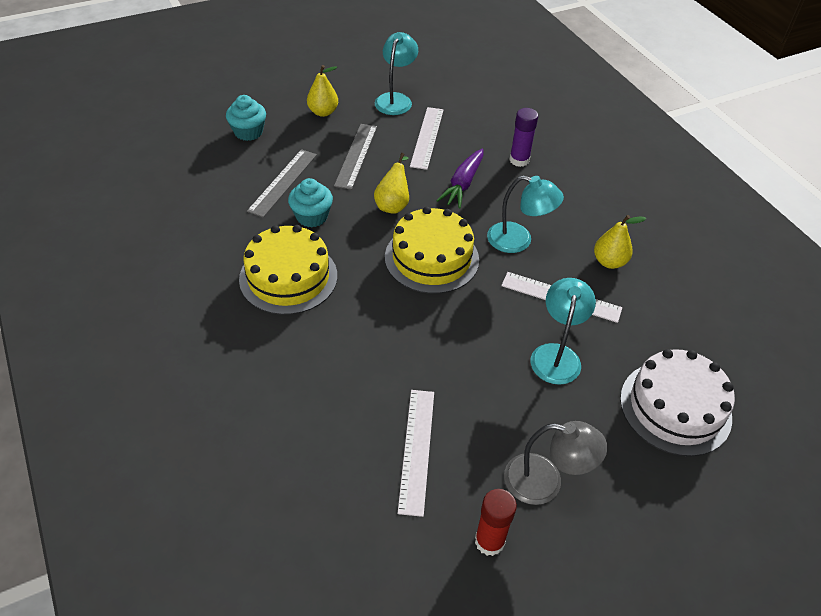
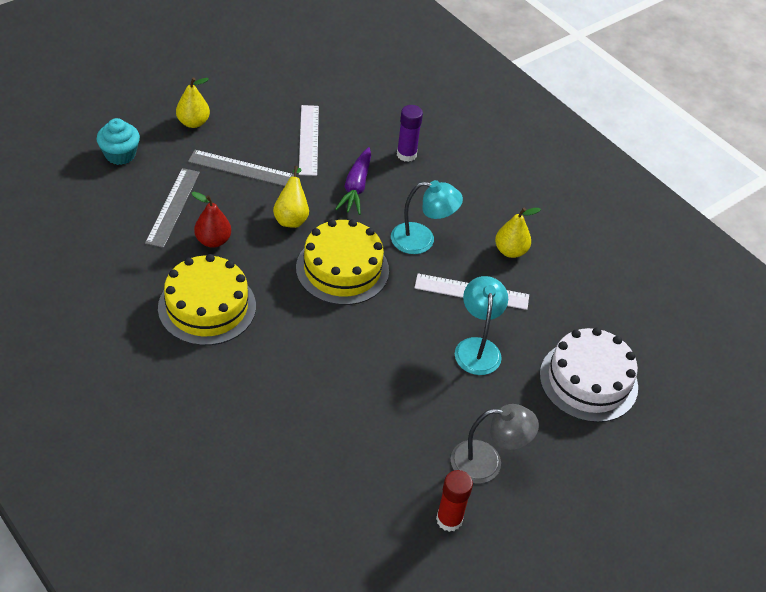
camera: 15 degrees left, 0 degrees up
turquoise cupcake [288,178,333,227] -> red pear [192,192,231,248]
grey ruler [334,124,377,190] -> grey ruler turned 75 degrees counterclockwise [188,150,294,186]
turquoise lamp [375,32,418,115] -> none
white ruler [397,390,434,517] -> none

